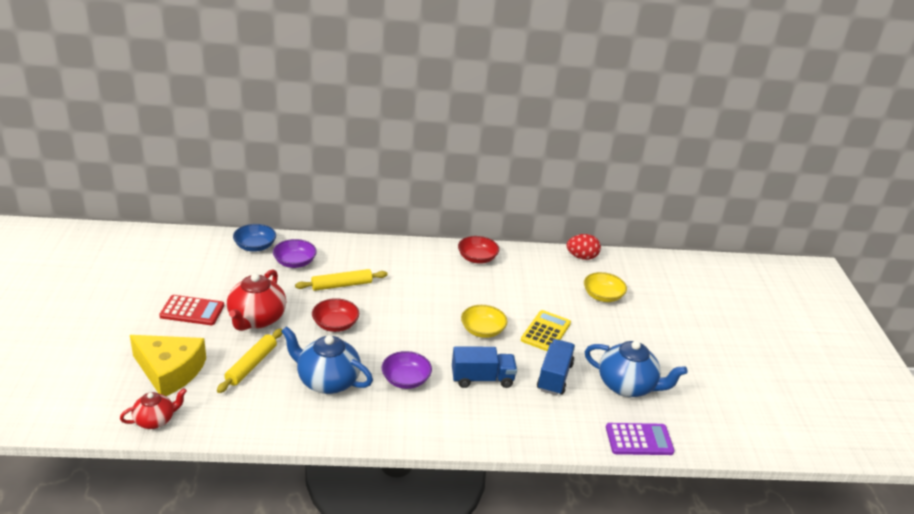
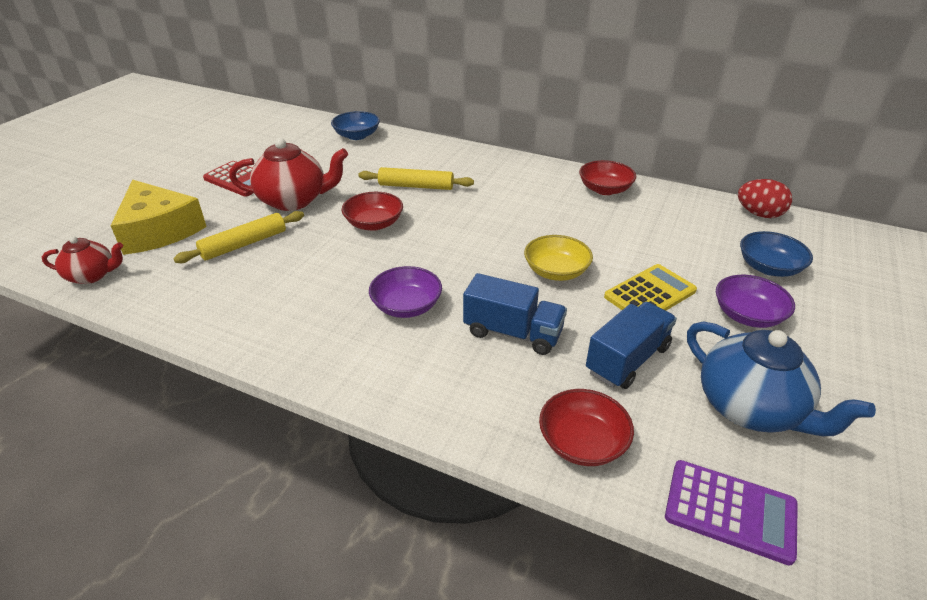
camera: 30 degrees right, 5 degrees up
red teapot [227,269,286,331] -> red teapot turned 135 degrees counterclockwise [229,138,348,211]
purple bowl [273,239,317,268] -> purple bowl moved to [716,275,795,328]
blue teapot [281,326,373,394] -> none
yellow bowl [584,272,627,302] -> blue bowl [740,231,813,277]
none -> red bowl [539,389,634,466]

